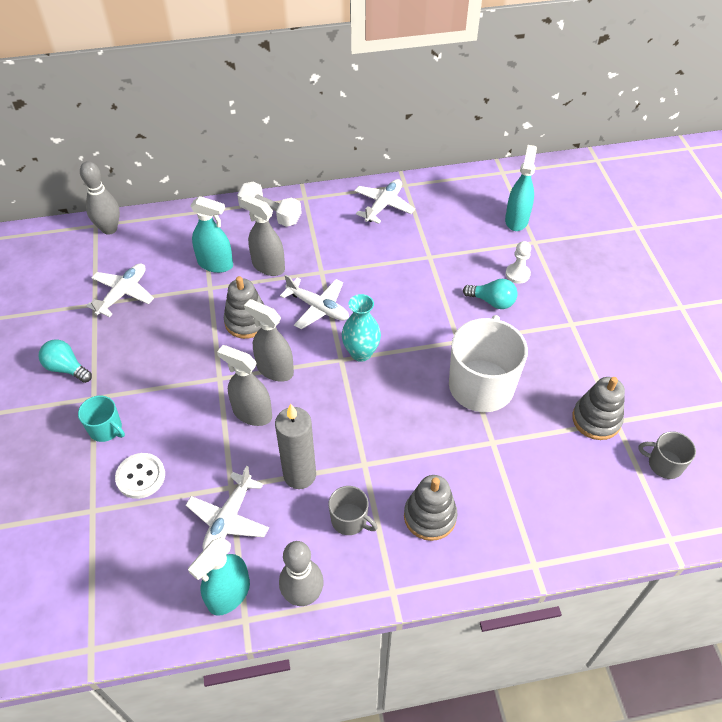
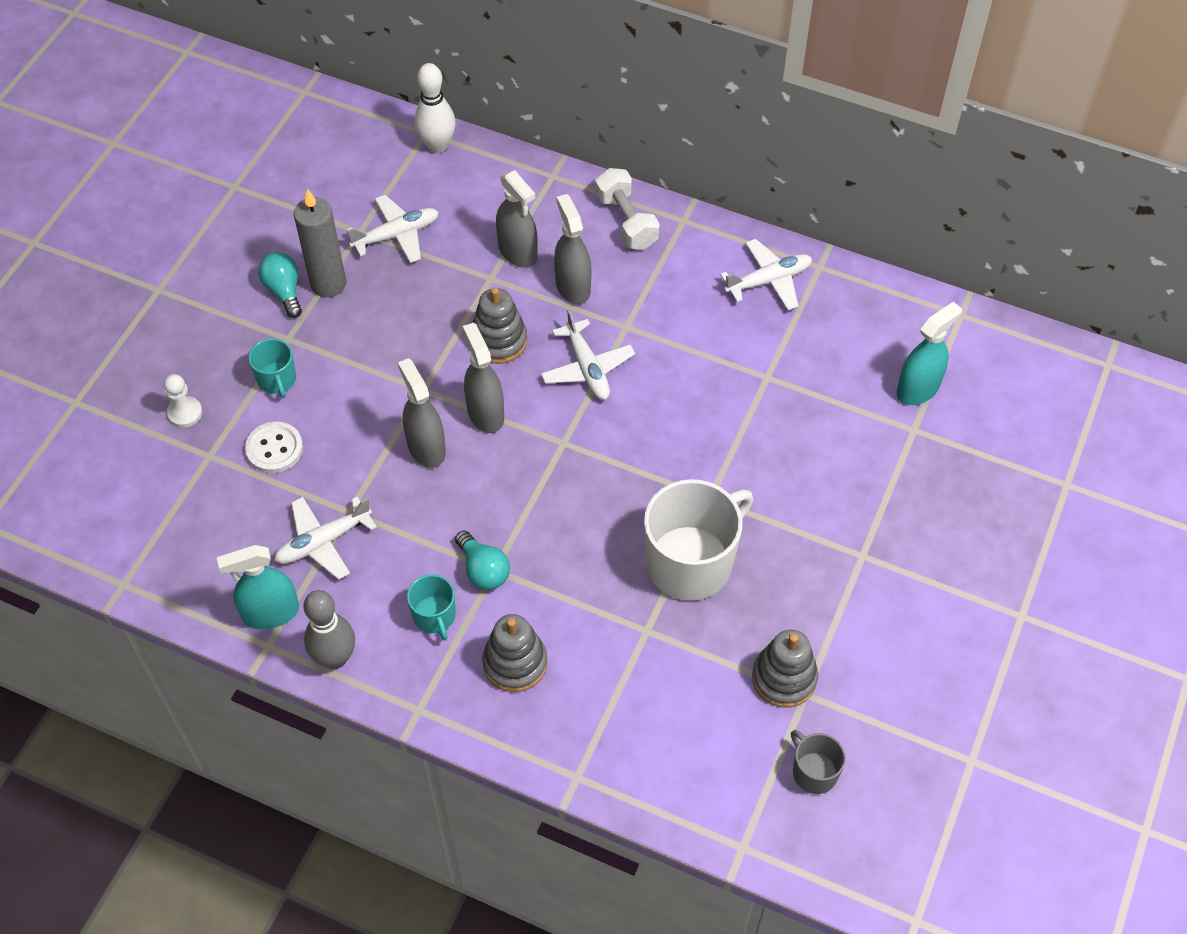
camera: 35 degrees right, 5 degrees up
grey bowling pin [80,161,120,235] -> white bowling pin [414,63,456,153]
turquoise spray bottle [190,196,233,273] -> grey spray bottle [496,170,538,268]
grey candle [275,404,316,489] -> grey candle moved to [294,188,346,297]
grey mug [328,486,378,535] -> turquoise mug [407,574,456,641]
turquoise vase [342,294,381,362] -> none
turquoise light bulb [463,279,518,309] -> turquoise light bulb moved to [455,531,510,590]
white pawn [505,241,531,284] -> white pawn moved to [164,374,202,428]

